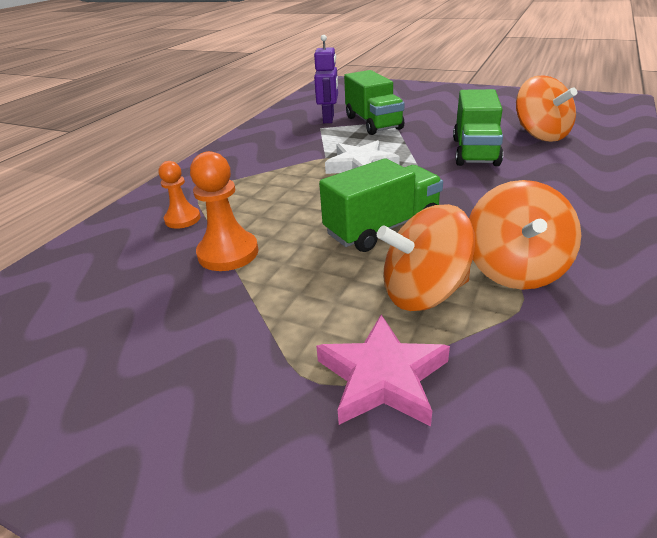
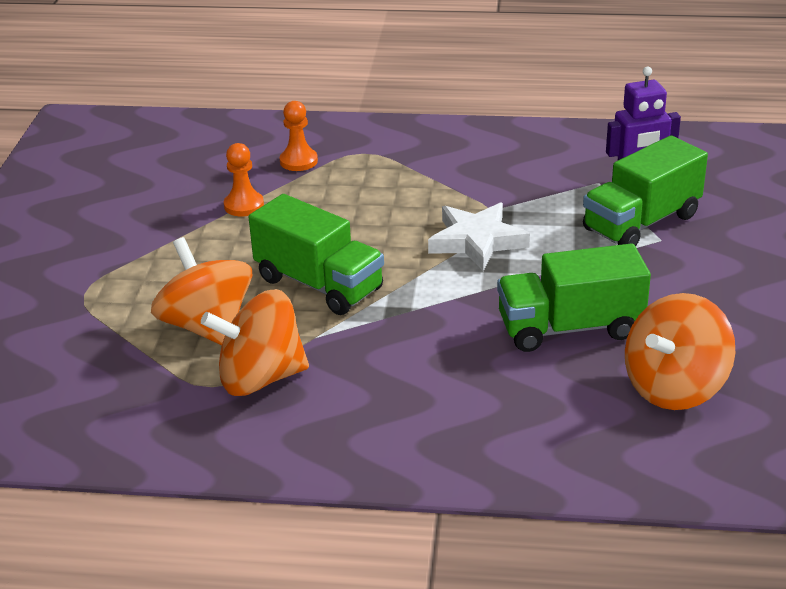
camera: 70 degrees right, 0 degrees up
orange pawn [190,151,258,271] -> orange pawn [224,143,264,217], size x0.66
pink star [316,314,450,427] -> none

